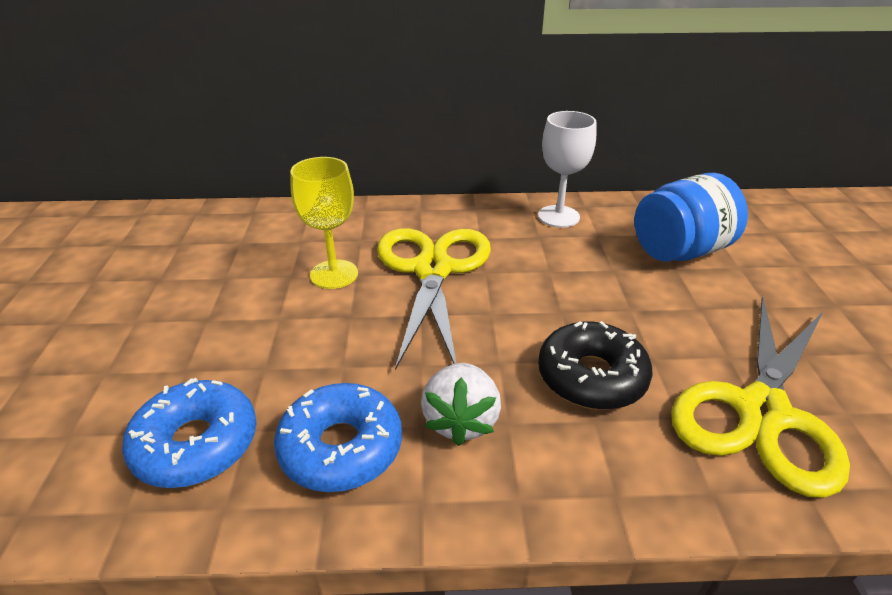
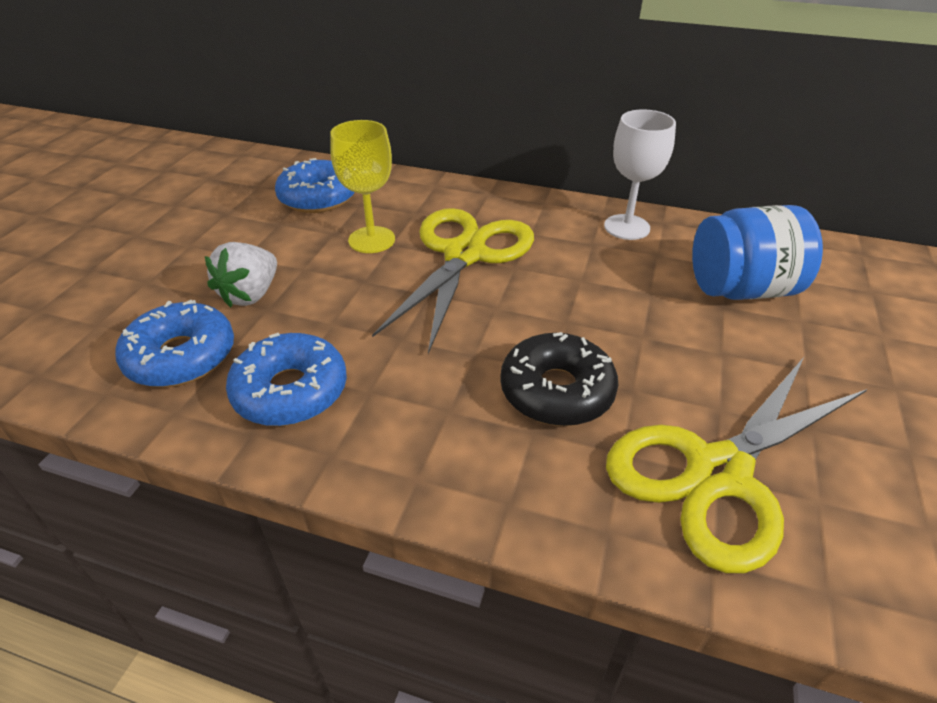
camera: 20 degrees right, 5 degrees up
white strawberry [421,363,501,446] -> white strawberry moved to [205,242,277,308]
none -> blue donut [275,158,355,213]

